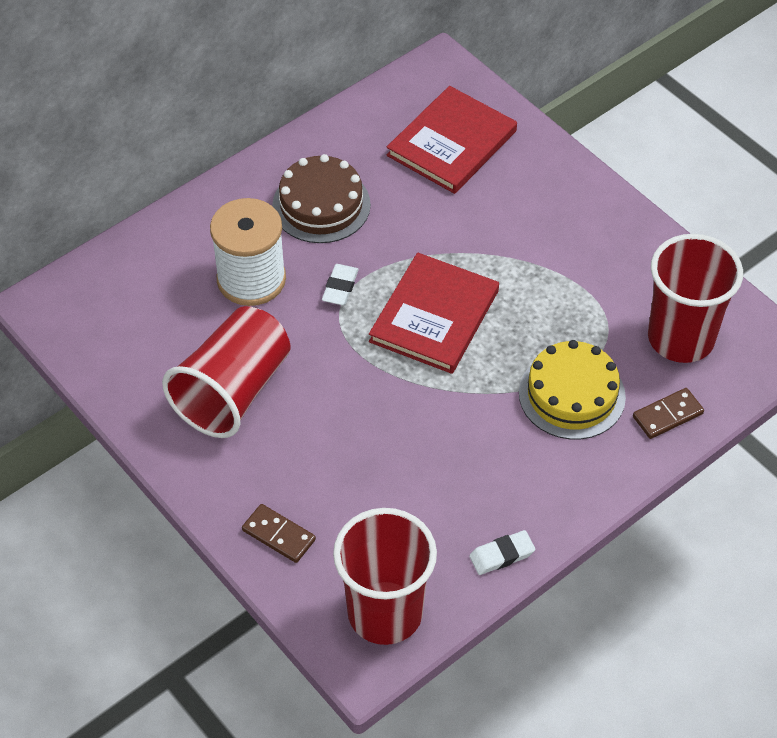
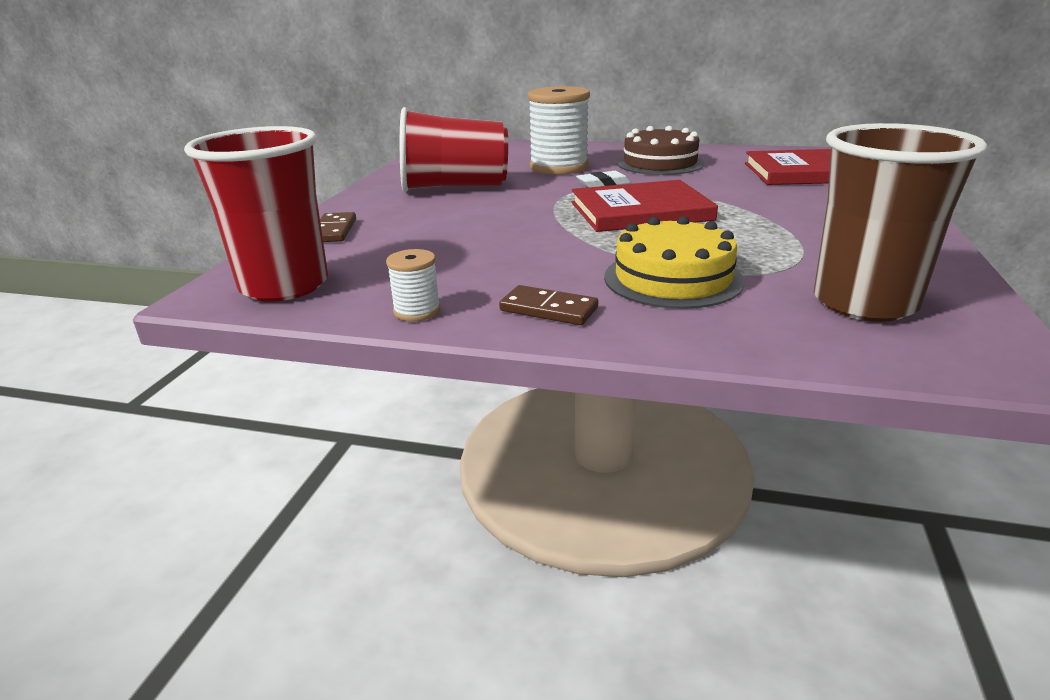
camera: 55 degrees right, 25 degrees down
white eraser [469,530,535,575] -> white spool [386,249,441,321]
brown domino [633,388,704,439] -> brown domino moved to [499,285,598,325]
red cup [648,234,743,363] -> brown cup [814,123,987,322]

